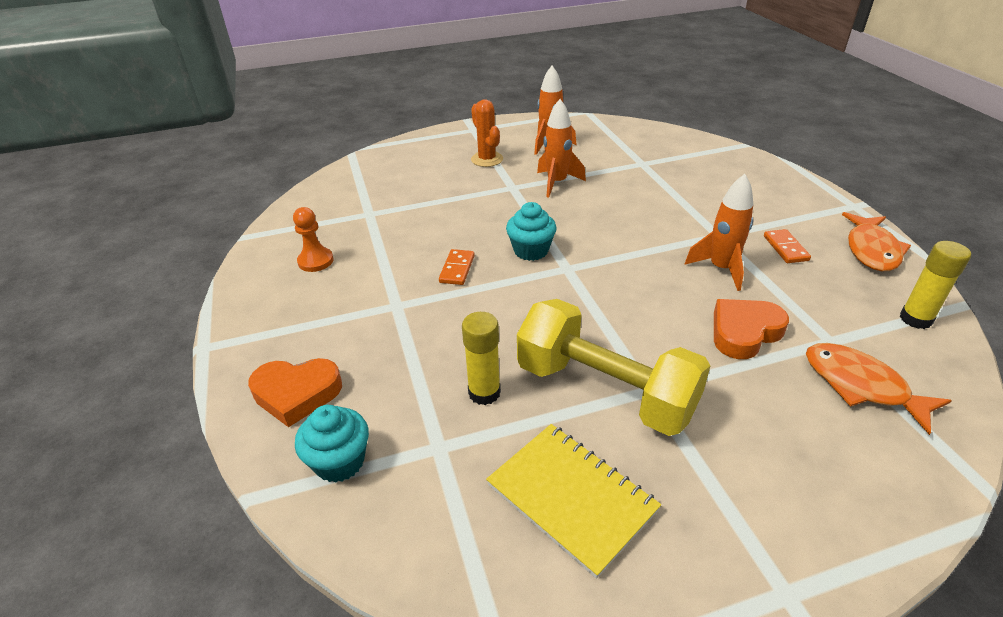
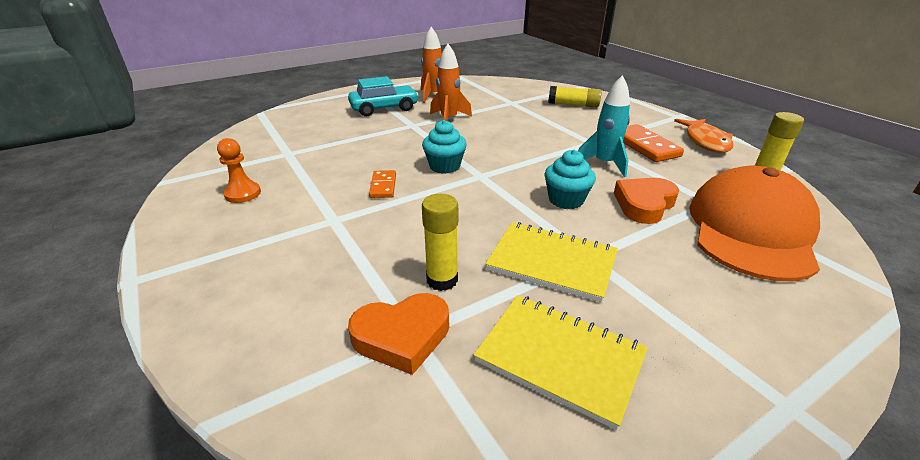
camera: 15 degrees left, 5 degrees down
orange heart [248,358,342,427] -> orange heart moved to [348,293,449,375]
turquoise cupcake [295,405,369,483] -> turquoise cupcake moved to [544,150,596,209]
orange cactus [471,99,503,167] -> turquoise car [348,76,419,116]
yellow dumbbell [517,299,710,436] -> yellow notebook [485,222,618,302]
orange rocket [684,174,753,291] -> turquoise rocket [578,75,630,177]
orange domino [764,229,811,263] -> orange domino [623,124,684,162], size x1.70
orange fish [806,343,952,435] -> orange cap [689,166,820,281]
none -> yellow glue stick [548,86,602,108]

